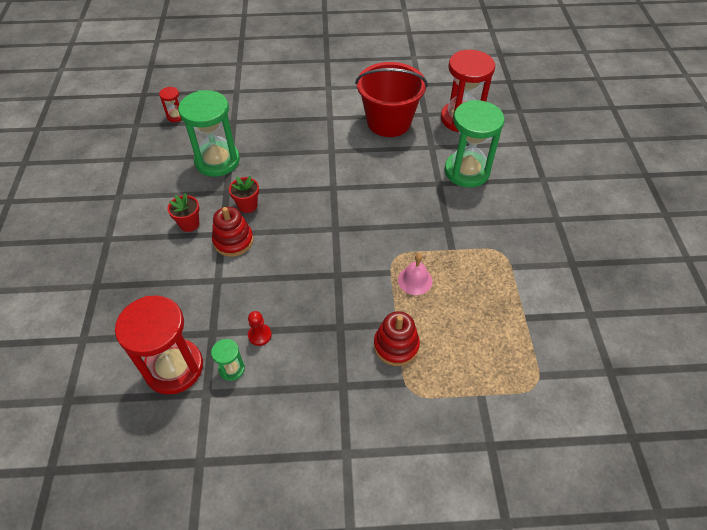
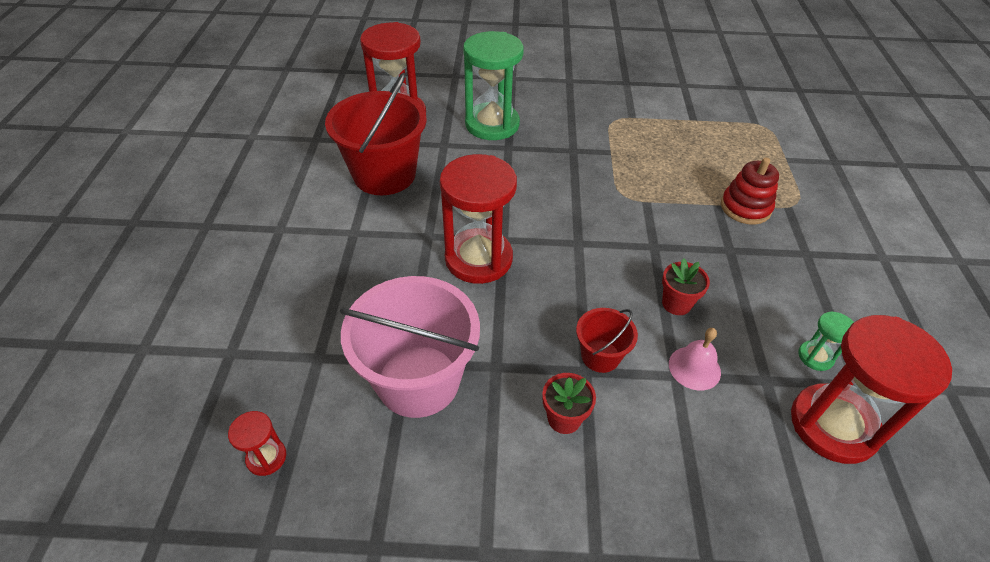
camera: 85 degrees left, 5 degrees down
green hourglass [178,90,240,177] -> pink bucket [340,276,480,418]
red stacking toy [212,207,253,257] -> red bucket [576,308,638,373]
red flower pot [229,176,259,213] -> red flower pot moved to [662,258,710,315]
red pawn [248,311,272,346] -> none
pink bell [398,253,432,295] -> pink bell moved to [669,328,721,391]
none -> red hourglass [440,154,517,284]

